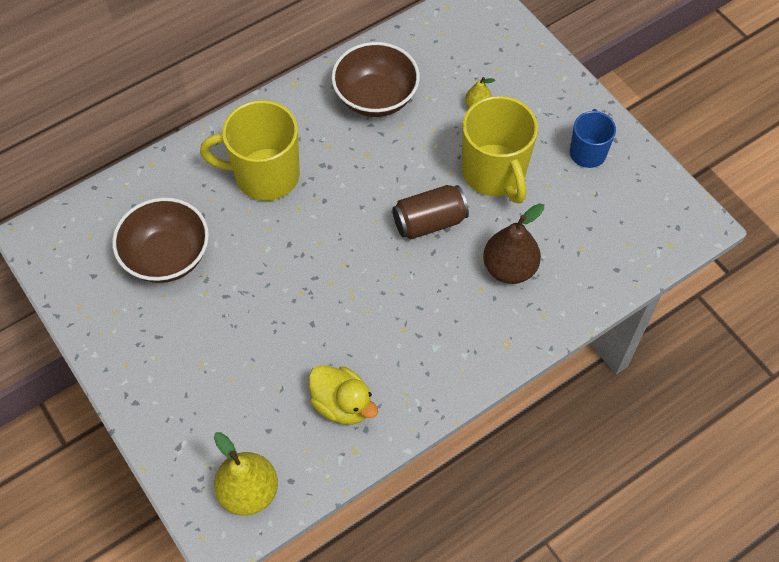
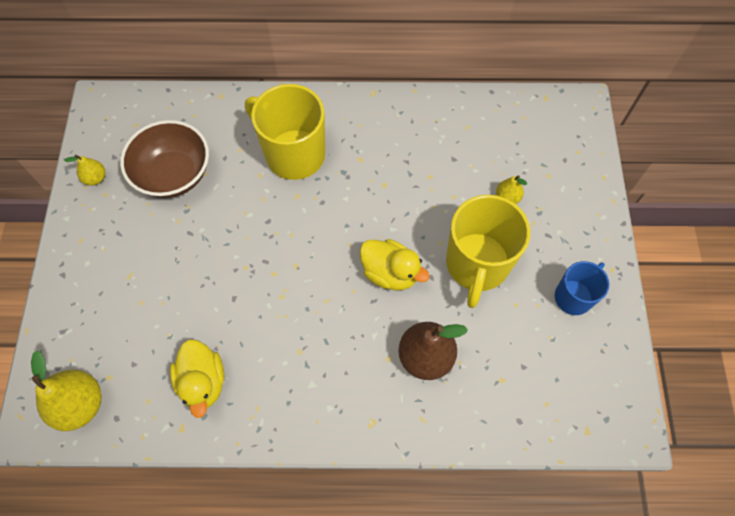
camera: 35 degrees right, 5 degrees up
brown bowl [332,42,420,117] -> none
brown can [392,185,469,239] -> yellow duck [360,239,430,291]
none -> yellow pear [64,155,105,186]

